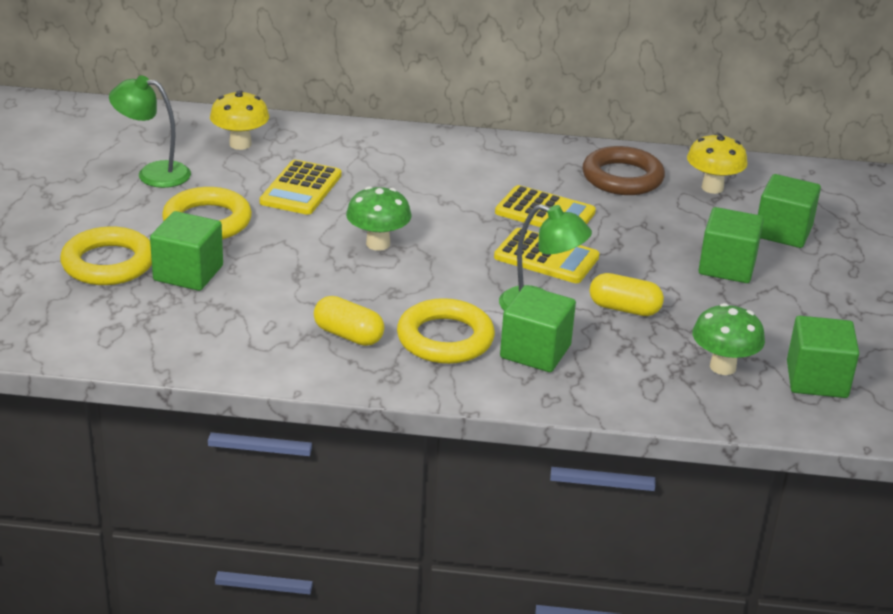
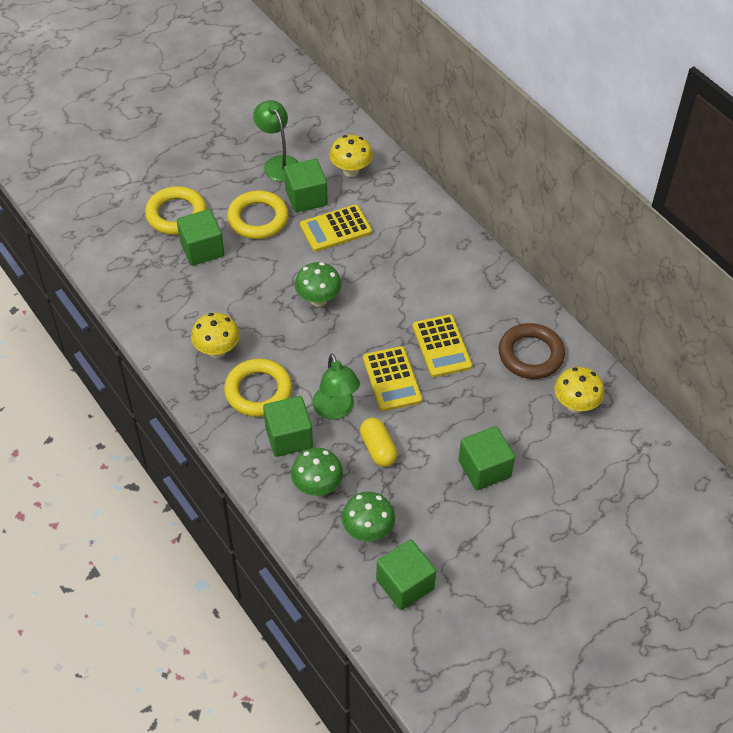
camera: 50 degrees right, 20 degrees up
yellow capsule [314,296,384,346] -> yellow mushroom [191,313,240,358]
green cube [758,174,821,248] -> green cube moved to [284,159,328,213]
none -> green mushroom [291,448,343,496]

